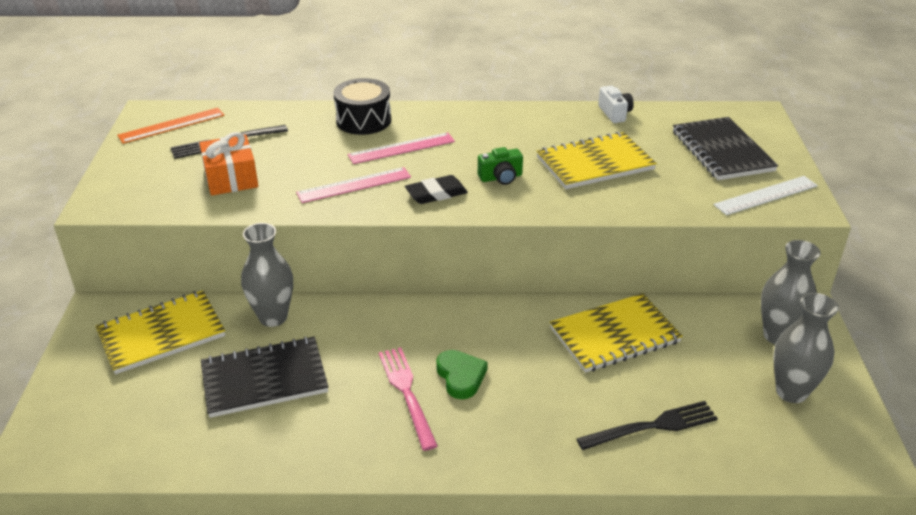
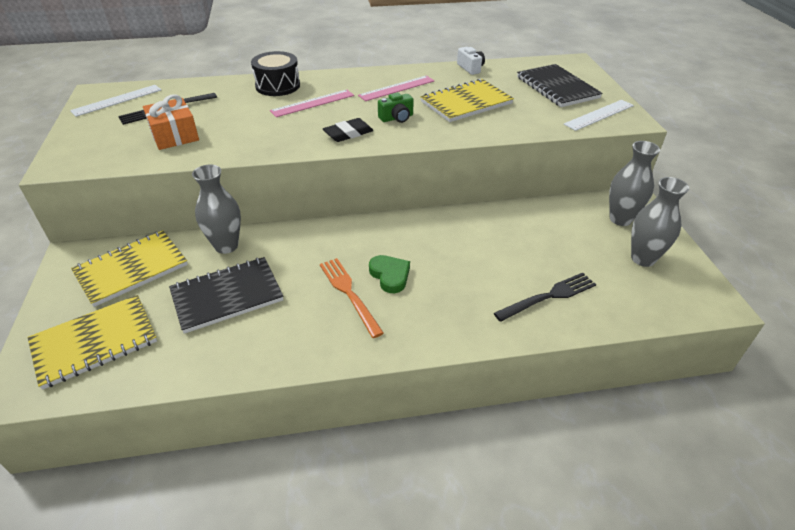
camera: 10 degrees left, 5 degrees up
orange ruler [117,108,224,144] -> white ruler [70,85,161,117]
pink ruler [296,167,411,203] -> pink ruler moved to [358,75,435,101]
pink fork [379,347,438,451] -> orange fork [320,258,384,338]
yellow notebook [550,293,683,373] -> yellow notebook moved to [28,295,157,390]

